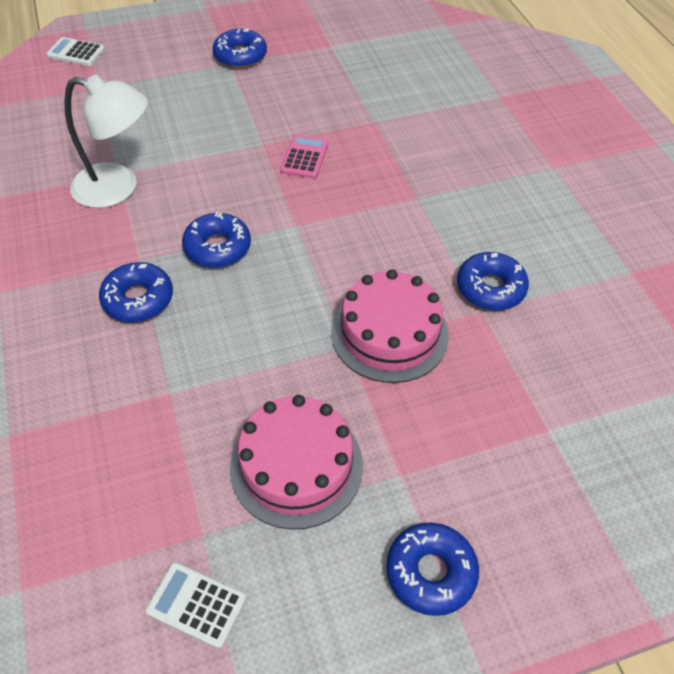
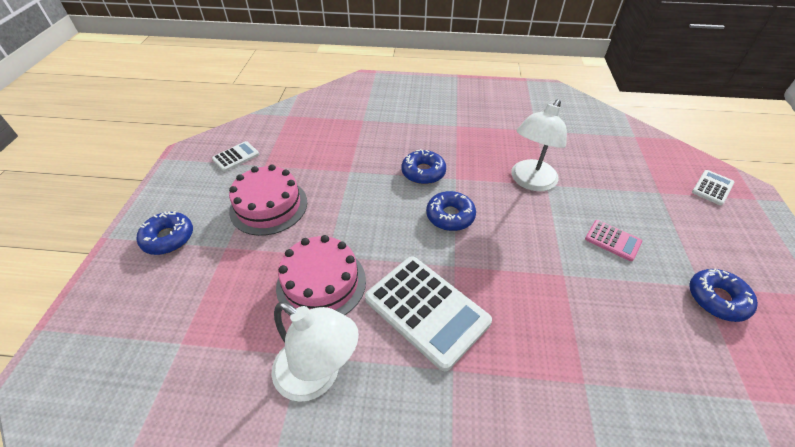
camera: 115 degrees right, 5 degrees down
pink calculator [280,135,328,179] -> pink calculator moved to [585,220,642,261]
blue donut [457,252,529,311] -> white lamp [272,302,359,402]
none -> white calculator [365,257,492,371]

